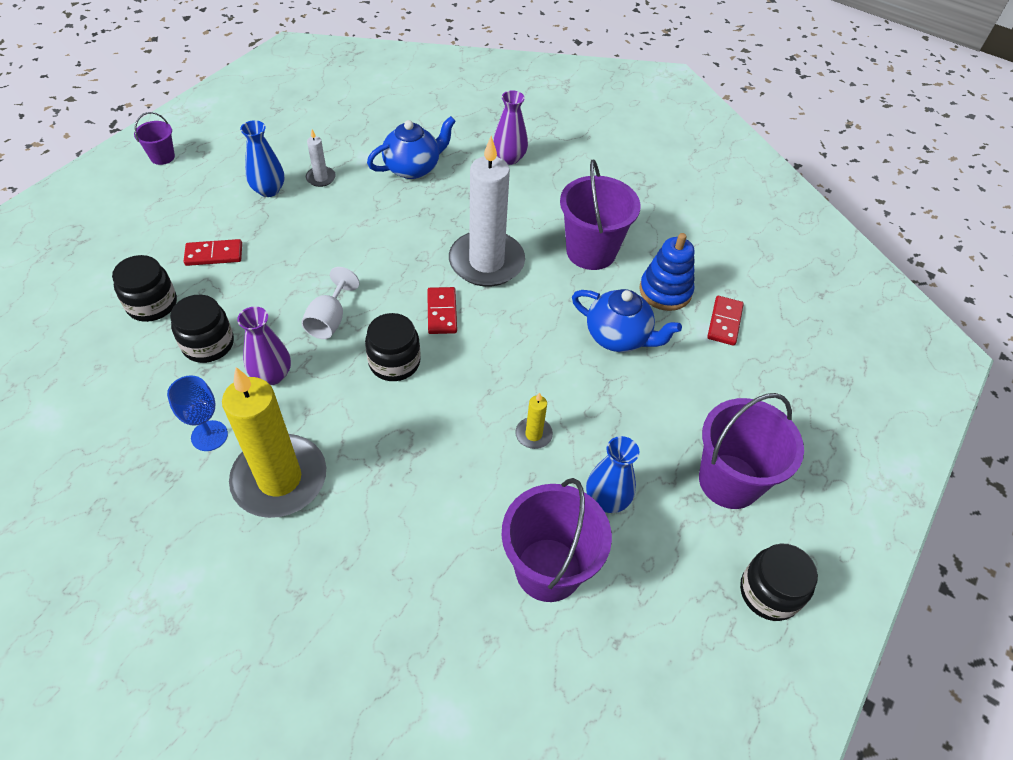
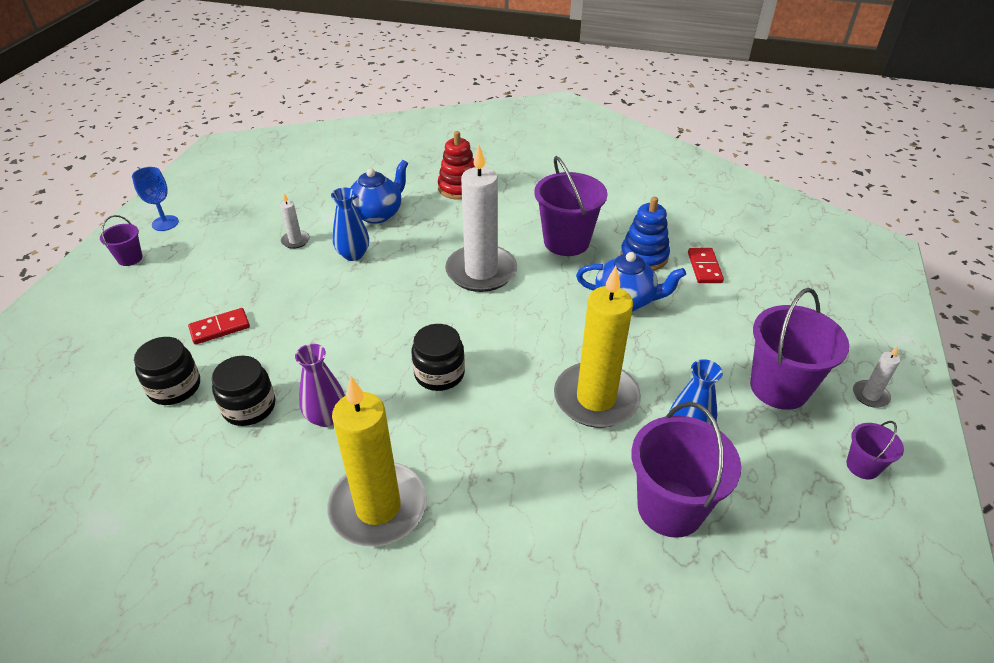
camera: 15 degrees left, 10 degrees down
blue goblet [167,375,228,451] -> blue goblet moved to [132,167,179,231]
blue vase [240,120,284,197] -> blue vase moved to [331,187,369,261]
white goblet [301,267,360,339] -> none
red domino [427,287,457,334] -> none
purple vase [493,90,528,165] -> red stacking toy [438,131,475,200]
yellow candle [515,393,553,449] -> yellow candle [554,266,641,428], size x2.39
black jar [740,544,818,621] -> purple bucket [846,421,904,480]
none -> white candle [853,346,900,408]

